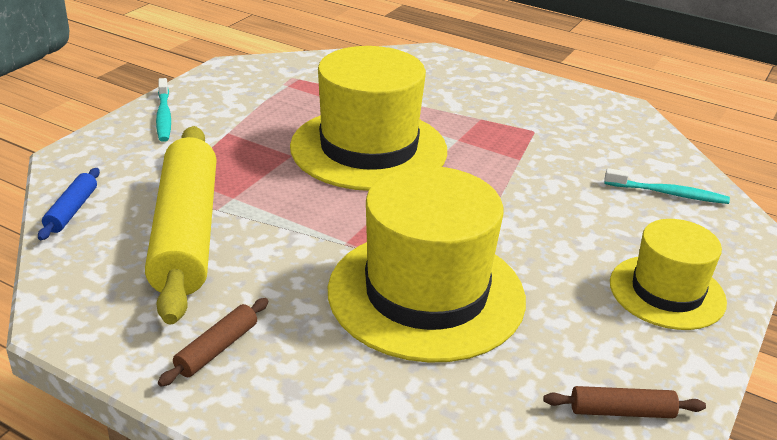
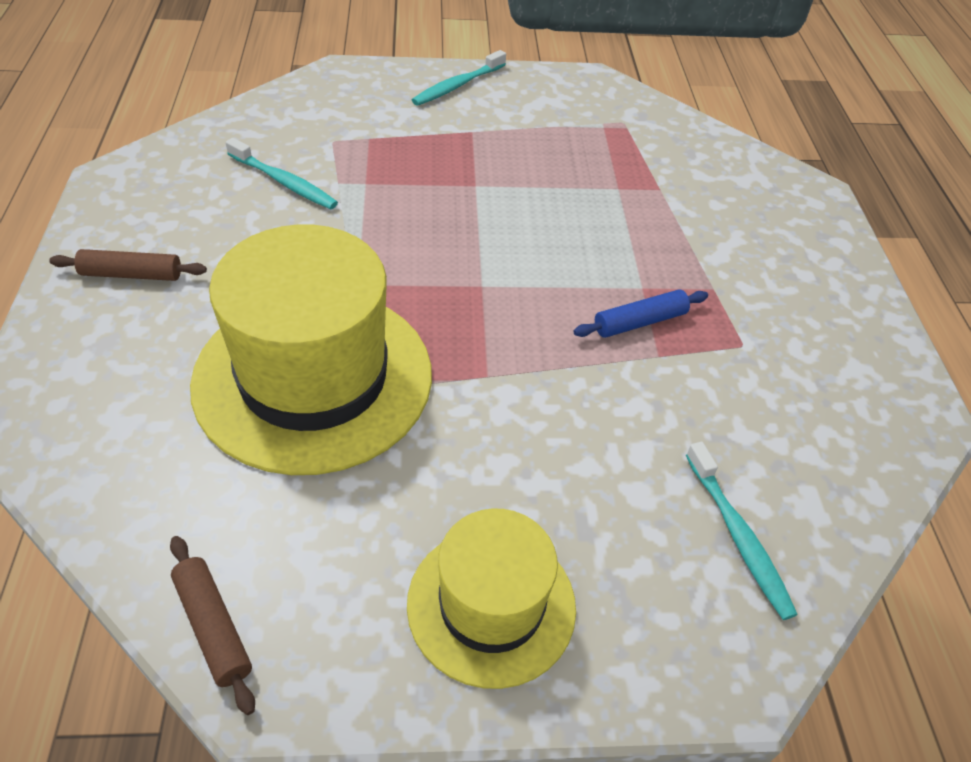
camera: 55 degrees right, 15 degrees up
blue rolling pin [38,168,100,240] -> blue rolling pin moved to [573,290,708,338]
yellow rolling pin [145,126,217,325] -> turquoise toothbrush [226,138,338,209]
yellow hat [290,46,447,191] -> none

